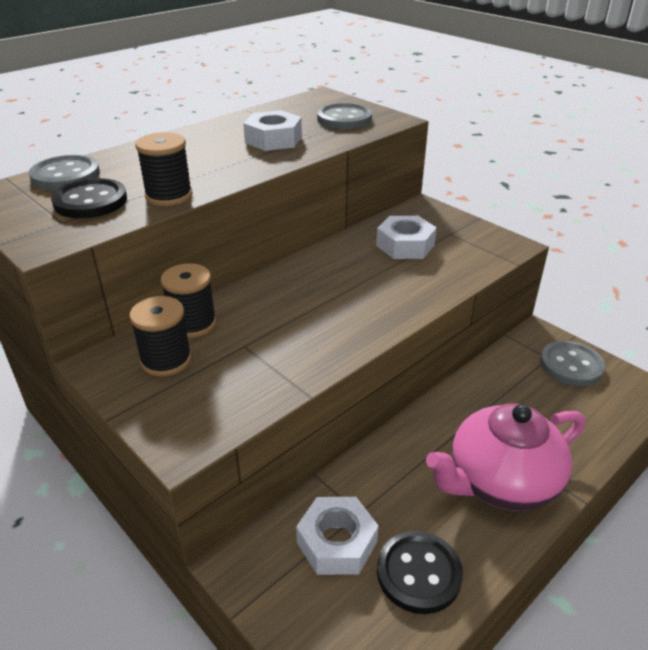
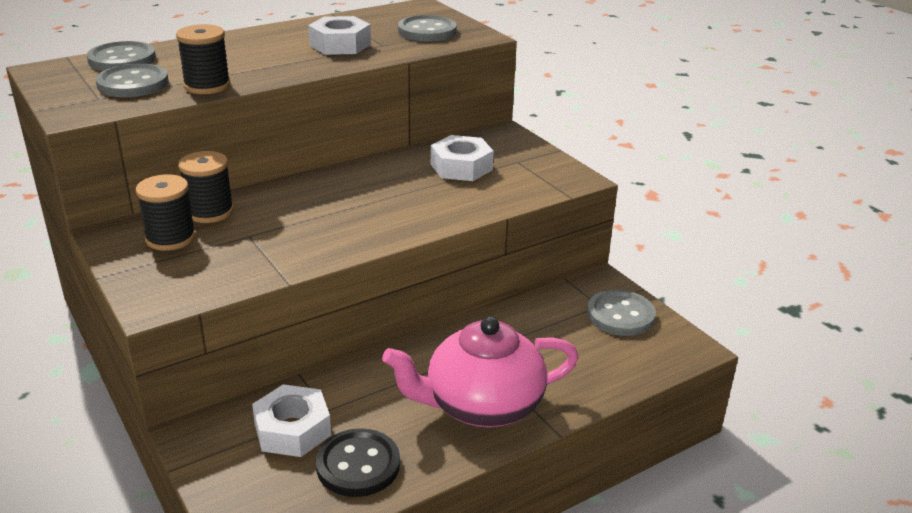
camera: 10 degrees right, 5 degrees down
black button [51,178,127,218] -> grey button [96,63,169,97]

